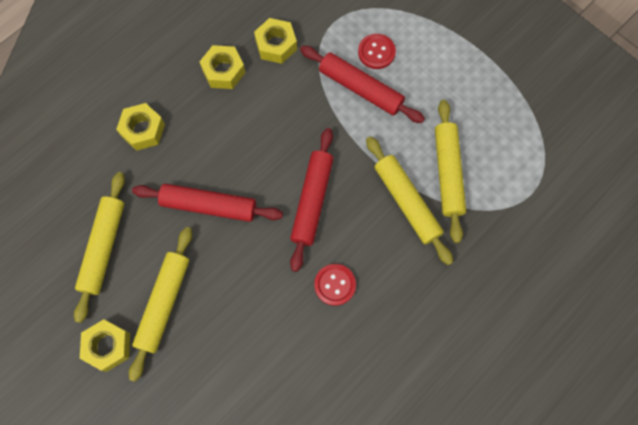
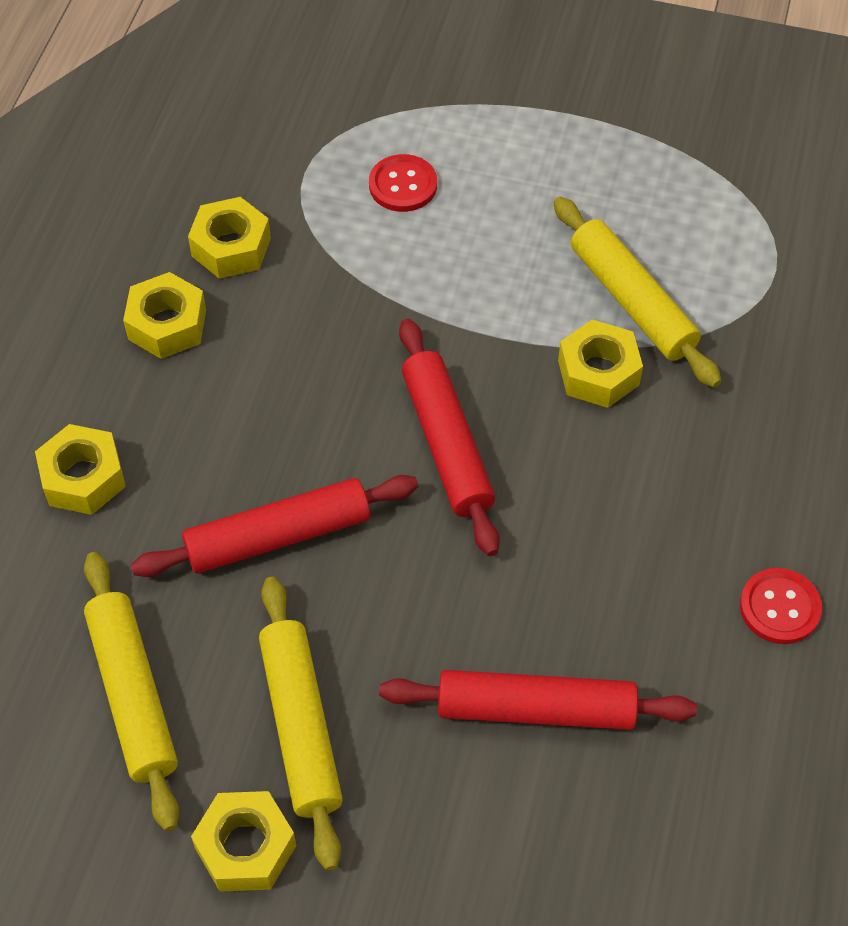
camera: 30 degrees left, 15 degrees down
red rolling pin [300,46,425,123] -> red rolling pin moved to [379,670,697,730]
red button [314,264,356,306] -> red button moved to [740,568,822,644]
yellow rolling pin [366,136,453,265] -> yellow nut [558,320,643,408]

